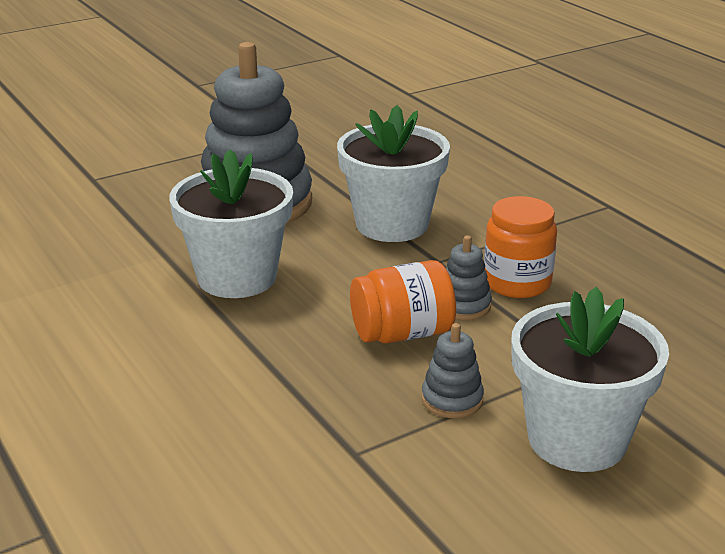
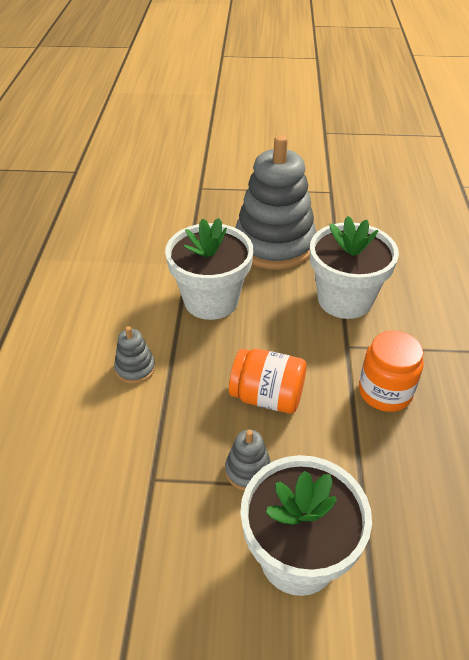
camera: 35 degrees right, 15 degrees up
grey stacking toy [446,235,492,320] -> grey stacking toy moved to [114,326,156,384]

